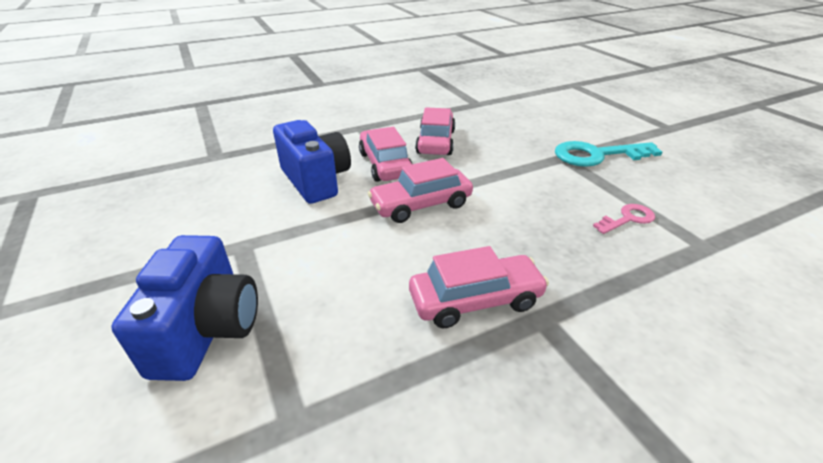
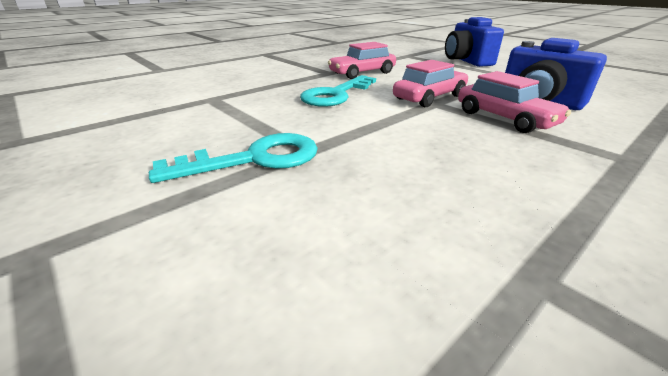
camera: 165 degrees right, 5 degrees down
pink car [415,107,455,155] -> none
pink key [593,204,655,234] -> none
none -> turquoise key [300,75,376,107]

